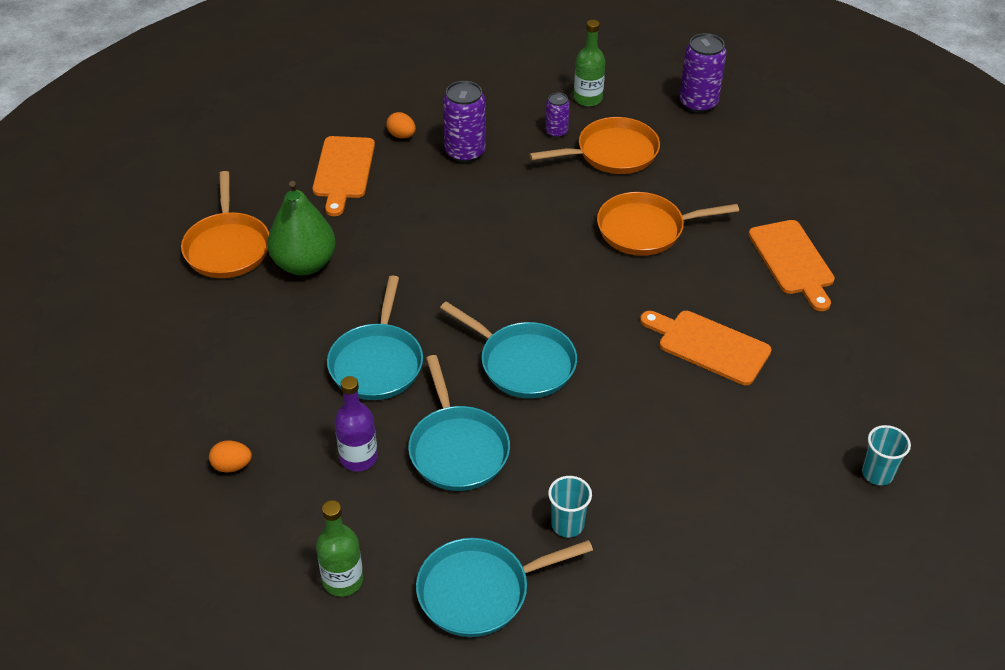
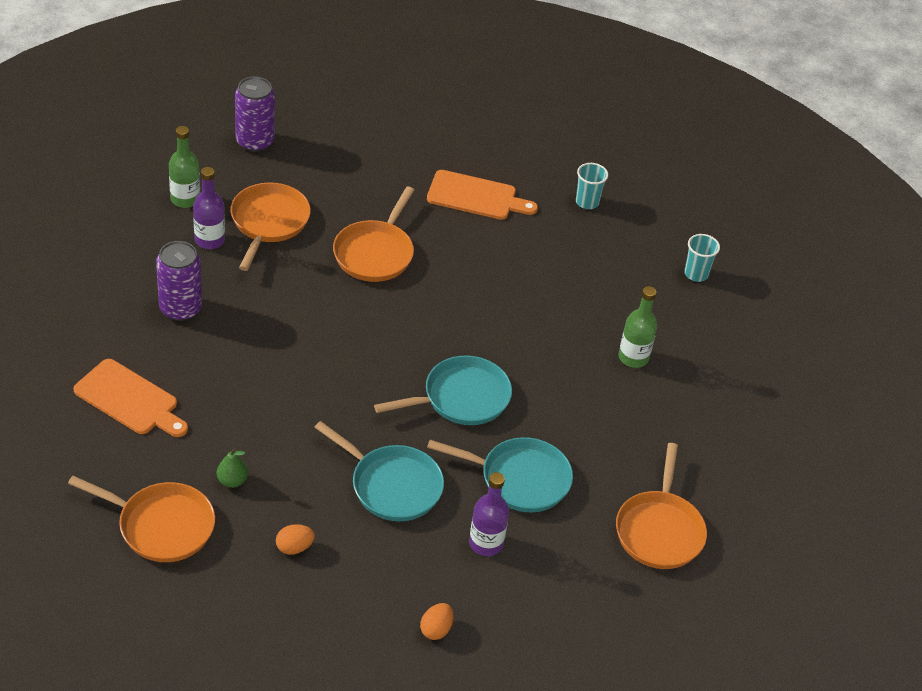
camera: 65 degrees left, 0 degrees up
green pear [267,181,336,275] -> green pear [217,448,248,488], size x0.45
green bottle [316,500,363,597] -> green bottle moved to [618,286,657,368]
orange egg [386,112,416,138] -> orange egg moved to [276,524,315,555]
turquoise pan [416,538,593,637] -> orange pan [616,443,707,569]
purple can [545,93,570,138] -> purple bottle [193,167,225,249]
turquoise cup [548,476,592,537] -> turquoise cup moved to [576,163,608,209]
orange cutting board [640,311,771,385] -> none

